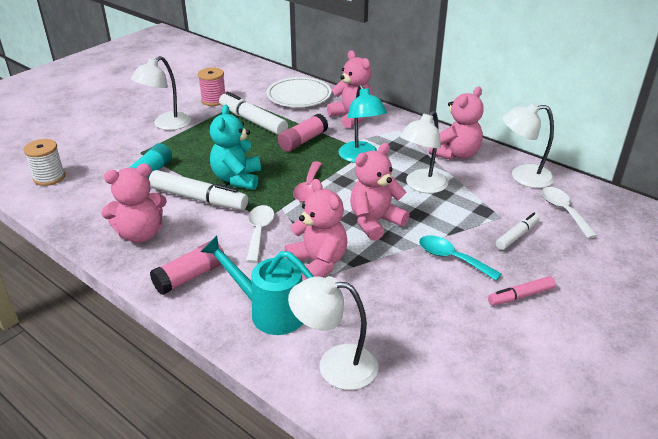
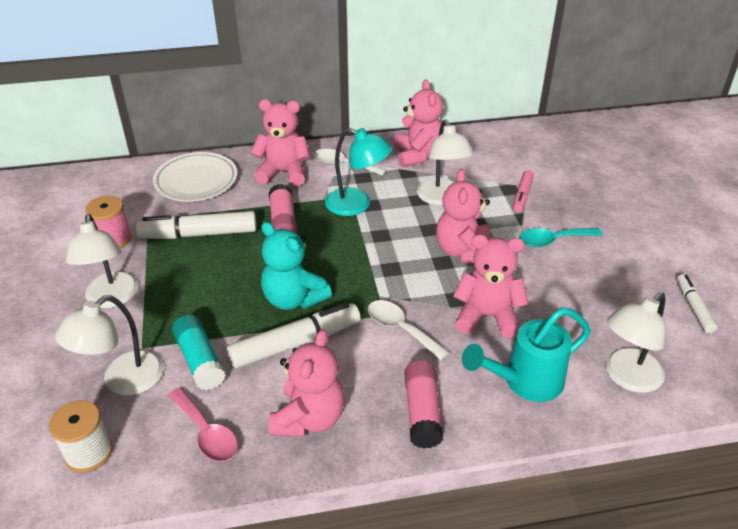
camera: 50 degrees left, 5 degrees up
pink spoon [293,161,322,202] -> pink spoon moved to [168,387,238,462]
pink marker [488,276,556,305] -> pink marker moved to [513,170,534,213]
white marker [495,213,539,250] -> white marker moved to [676,274,718,333]
white lamp [502,102,555,188] -> white lamp moved to [55,295,164,395]
white spoon [542,187,598,239] -> white spoon moved to [313,149,387,176]

